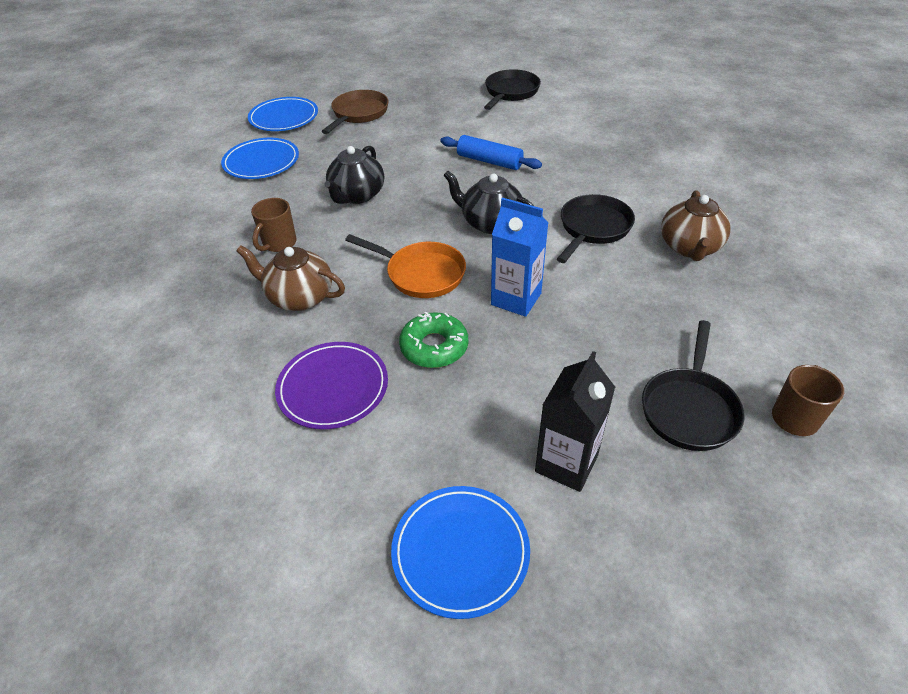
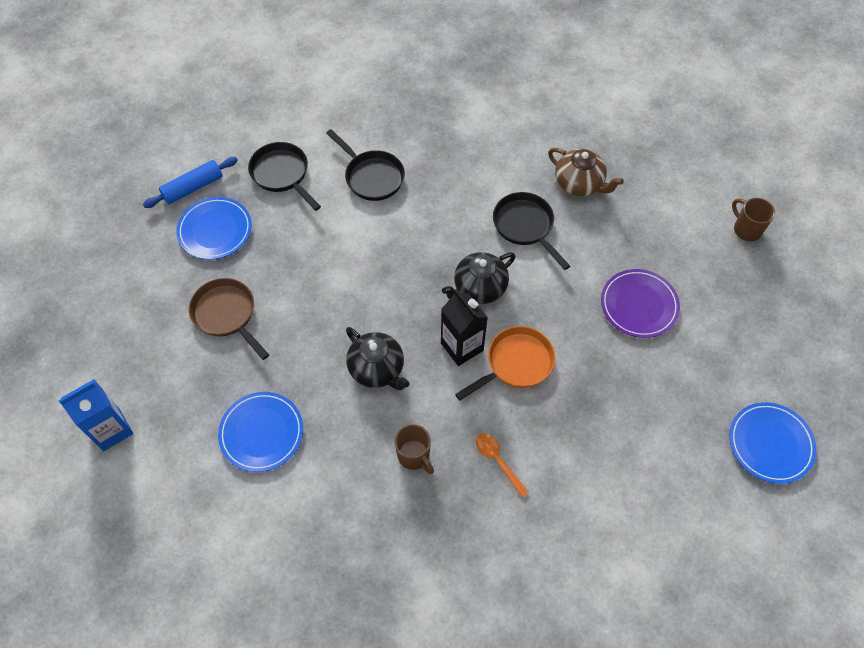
camera: 65 degrees left, 15 degrees up
brown teapot [236,245,345,311] -> orange spoon [476,433,529,498]
blue plate [248,97,318,131] -> blue plate moved to [176,197,252,260]
purple plate [275,342,388,429] -> purple plate moved to [601,269,680,338]
green donut [399,312,468,368] -> none
blue rolling pin [440,135,542,170] -> blue rolling pin moved to [143,157,238,208]
blue carton [491,197,548,317] -> blue carton moved to [59,379,133,451]
black carton [535,351,615,492] -> black carton moved to [441,289,488,366]
black pan [642,320,745,451] -> black pan moved to [326,129,405,201]

